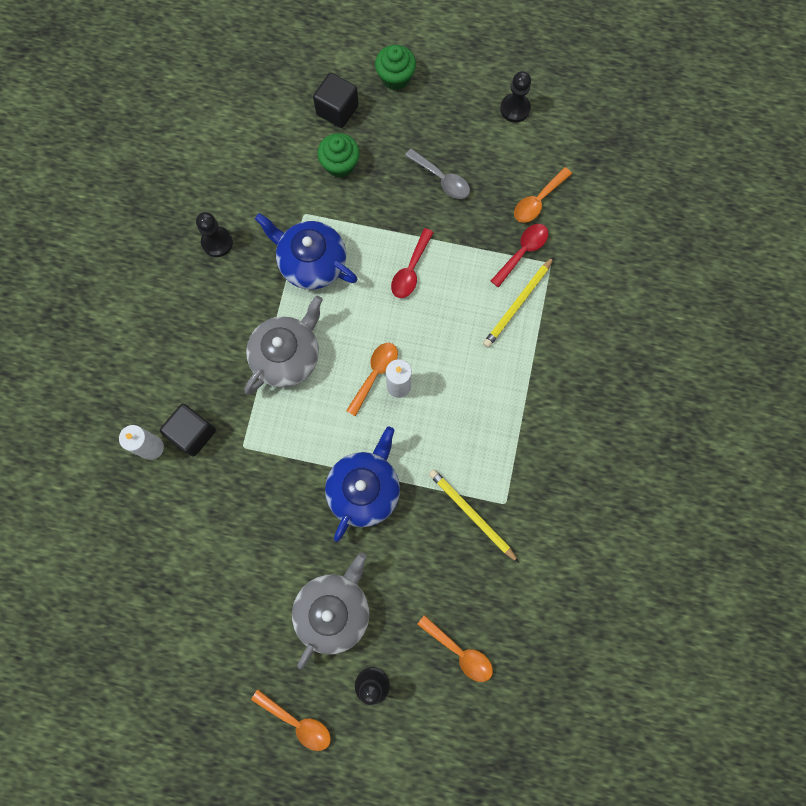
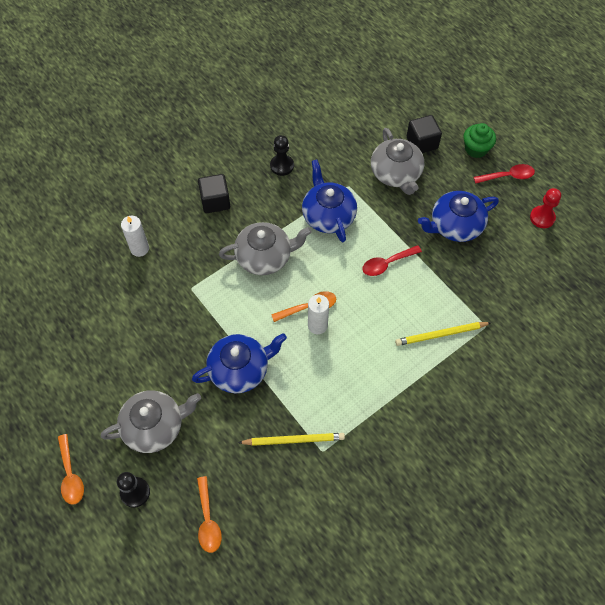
camera: 40 degrees right, 15 degrees down
black cube [160,404,216,456] -> black cube moved to [198,174,230,213]
green cupcake [317,133,360,178] -> grey teapot [371,128,424,195]
grey spoon [405,148,470,199] -> blue teapot [418,191,499,242]
yellow pencil [429,469,519,563] -> yellow pencil turned 90 degrees clockwise [238,433,345,446]
red spoon [491,224,548,287] -> red spoon moved to [473,164,535,184]
black pawn [500,71,531,123] -> red pawn [530,188,561,228]
orange spoon [514,167,572,223] -> none

